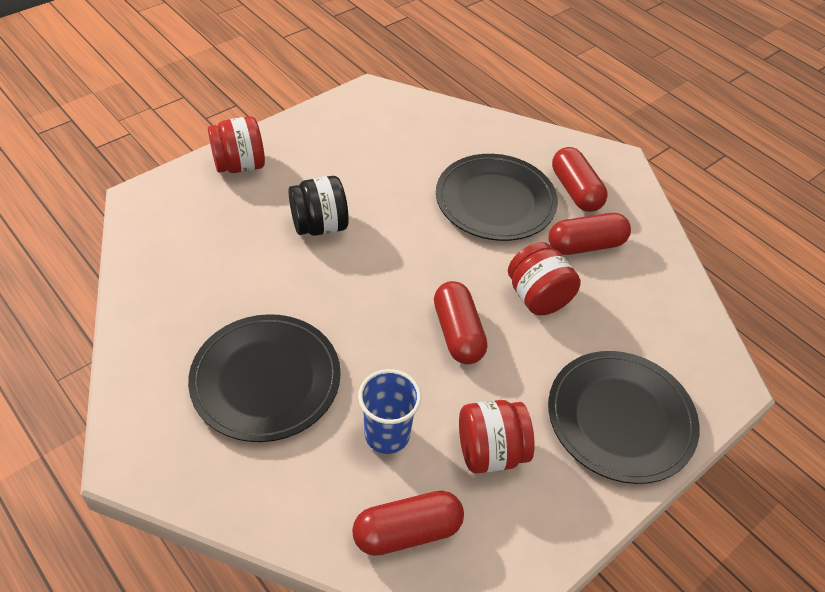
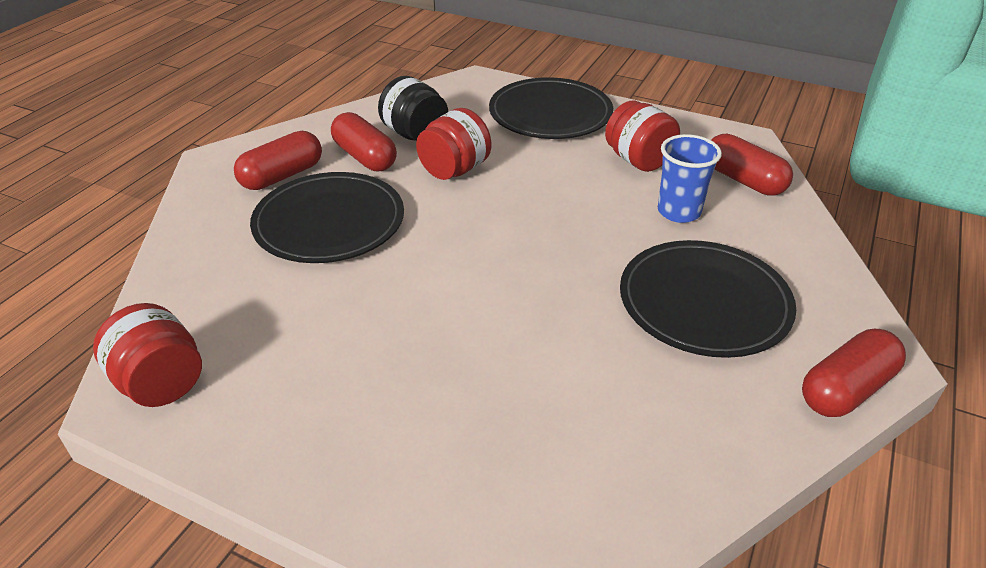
camera: 110 degrees left, 10 degrees down
red jar [208,116,265,173] -> red jar moved to [93,303,202,407]
black jar [289,176,349,236] -> black jar moved to [378,76,448,141]
red capsule [434,281,487,364] -> red capsule moved to [802,329,906,417]

